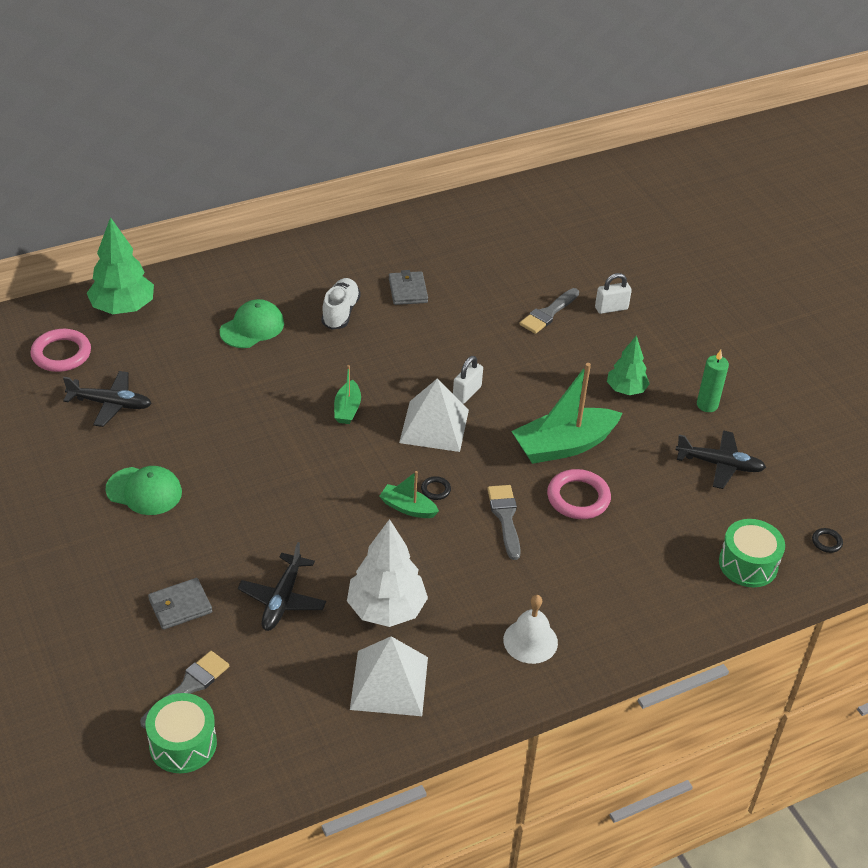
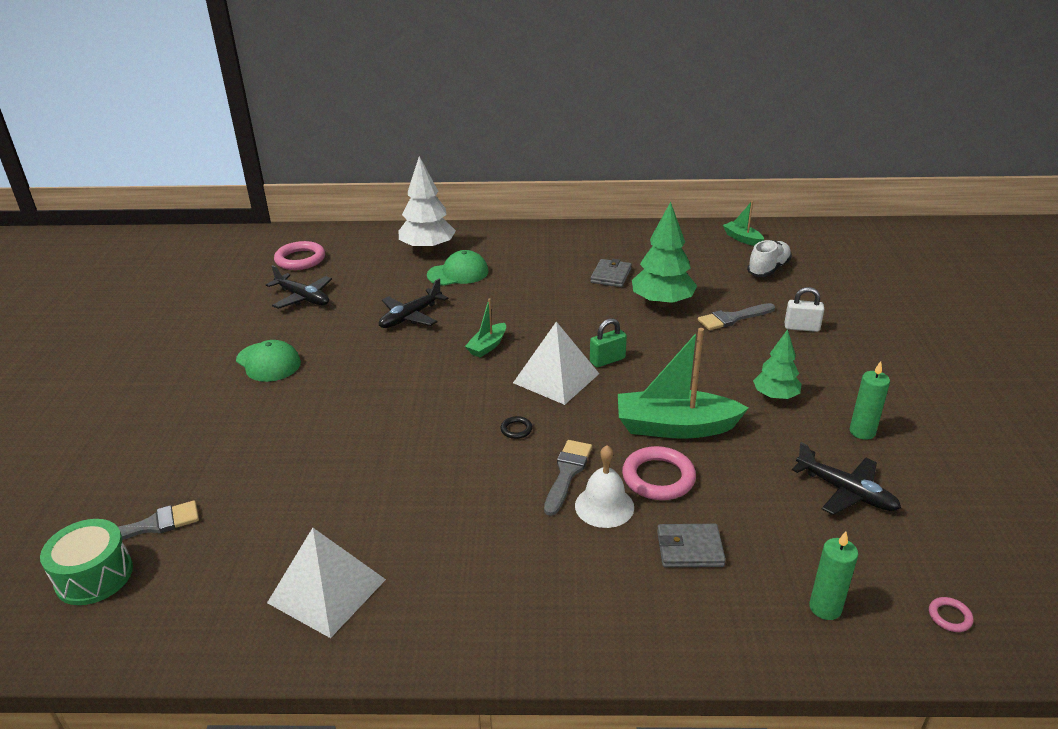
camera: 30 degrees right, 10 degrees down
green tree [87,217,154,314] -> green tree moved to [632,202,697,307]
grey wallet [148,578,212,630] -> grey wallet moved to [657,524,726,567]
black plane [238,542,326,631] -> black plane moved to [379,279,449,328]
white shoe [321,278,361,330] -> white shoe moved to [747,240,792,277]
white tree [347,519,428,627] -> white tree moved to [399,156,456,252]
green boat [379,471,439,518] -> green boat moved to [723,201,764,246]
white padlock [453,356,483,404] -> green padlock [590,318,627,367]
white bell [503,595,558,664] -> white bell moved to [575,445,634,528]
green drum [719,519,785,587] -> green candle [809,531,858,620]
black ring [812,528,843,553] -> pink ring [929,597,974,632]

